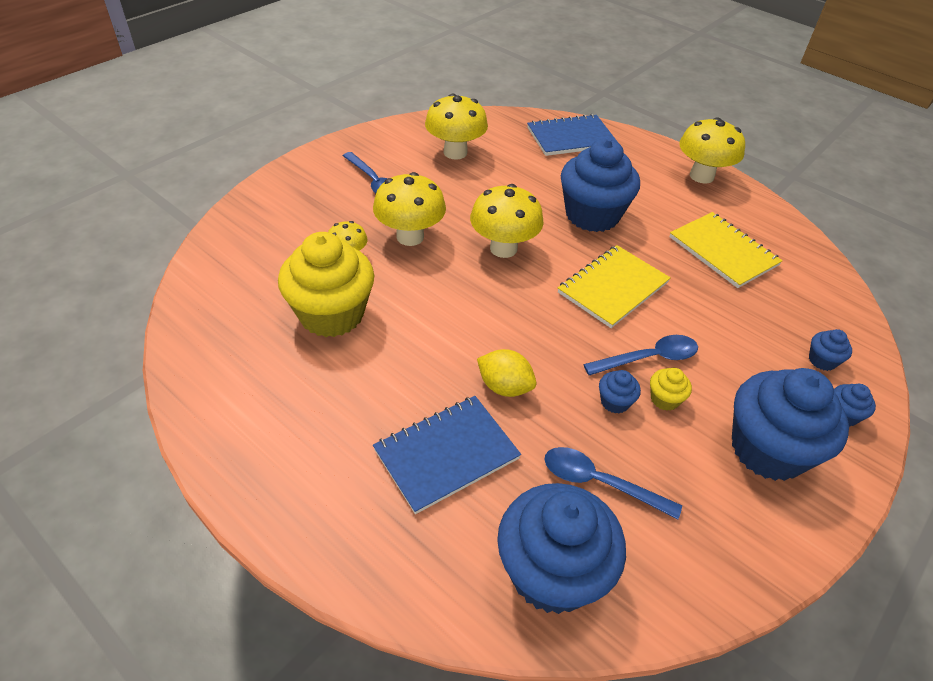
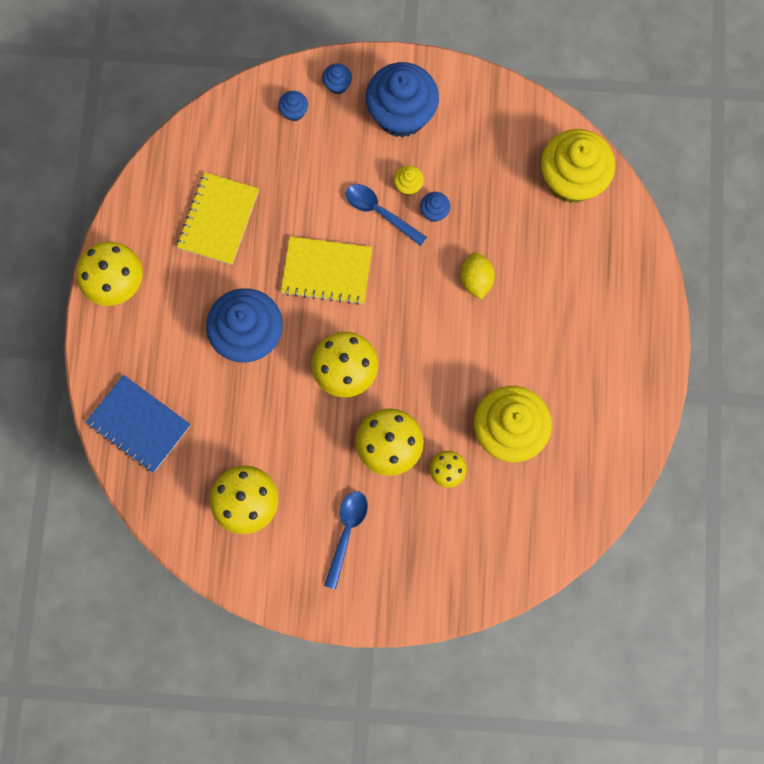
camera: 125 degrees left, 30 degrees up
blue notebook [373,396,521,514] -> none
blue cupcake [497,483,626,614] -> yellow cupcake [541,129,615,203]
blue spoon [544,447,682,519] -> none

